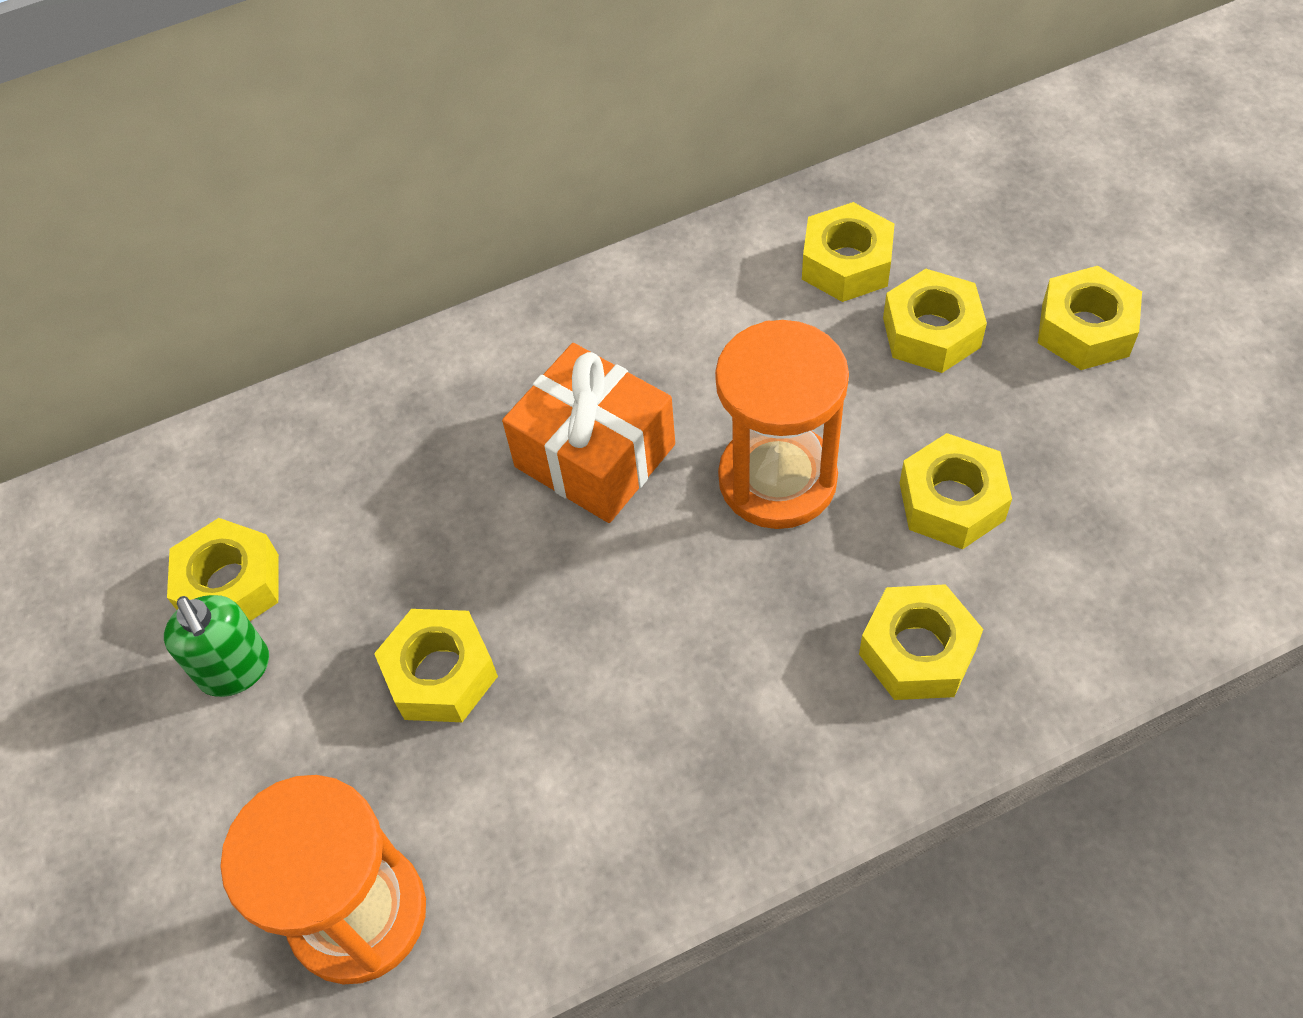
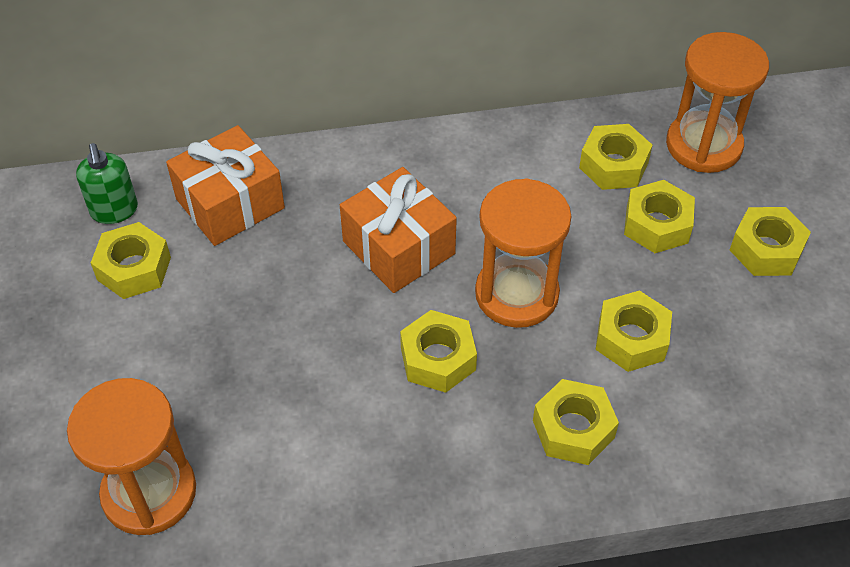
camera: 10 degrees right, 5 degrees down
green soap dispenser [164,595,269,697] -> green soap dispenser moved to [76,143,138,224]
yellow nut [374,609,498,722] -> yellow nut moved to [400,310,477,393]
none -> orange gift [166,125,285,246]
none -> orange hourglass [666,32,769,173]

